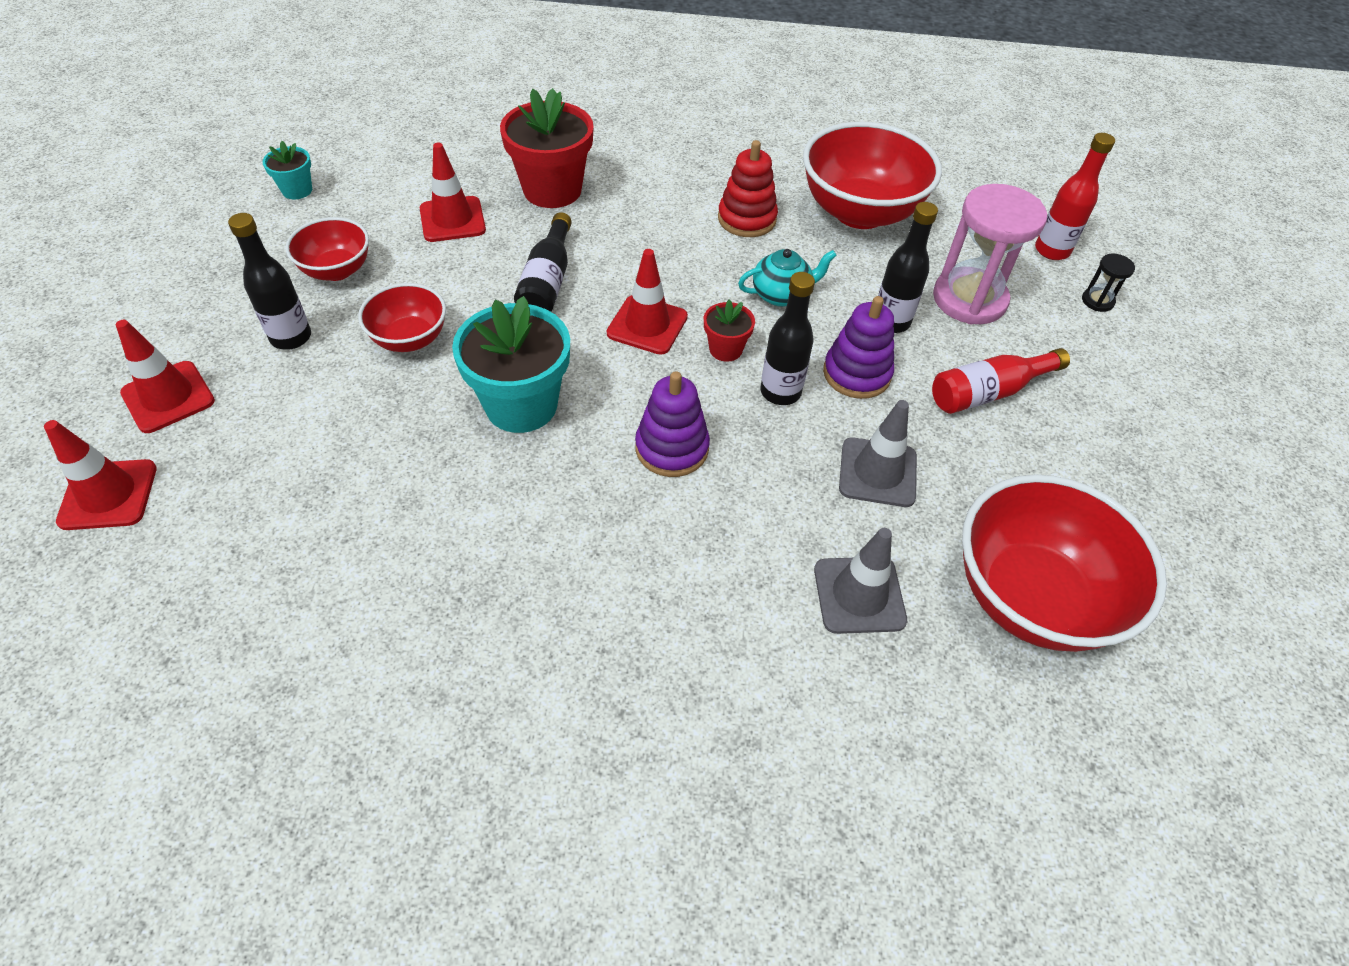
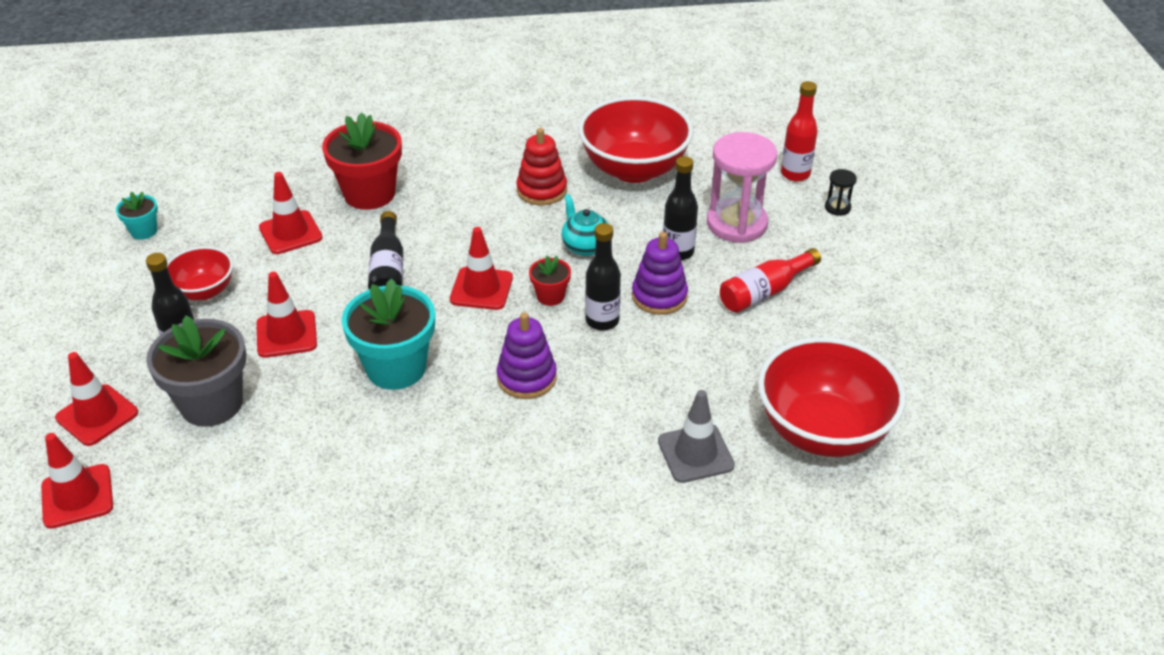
camera: 10 degrees left, 10 degrees down
red bowl [358,283,446,352] -> red traffic cone [257,272,317,358]
turquoise teapot [738,249,837,307] -> turquoise teapot turned 90 degrees counterclockwise [561,194,609,256]
grey traffic cone [839,400,917,507] -> none
none -> grey flower pot [146,316,246,427]

